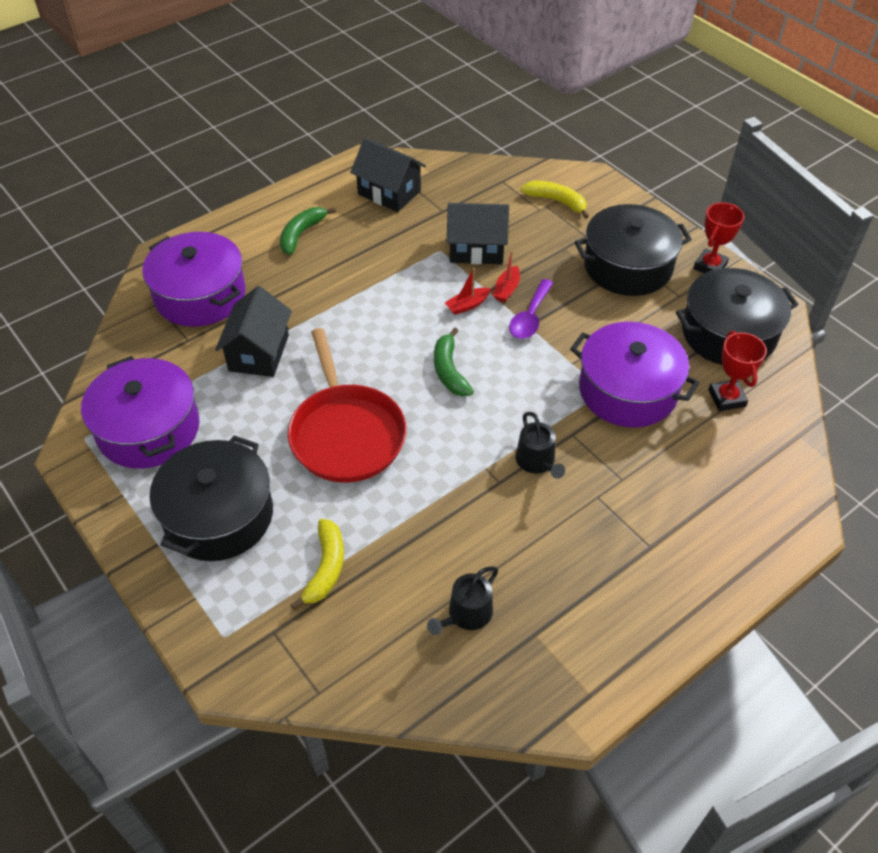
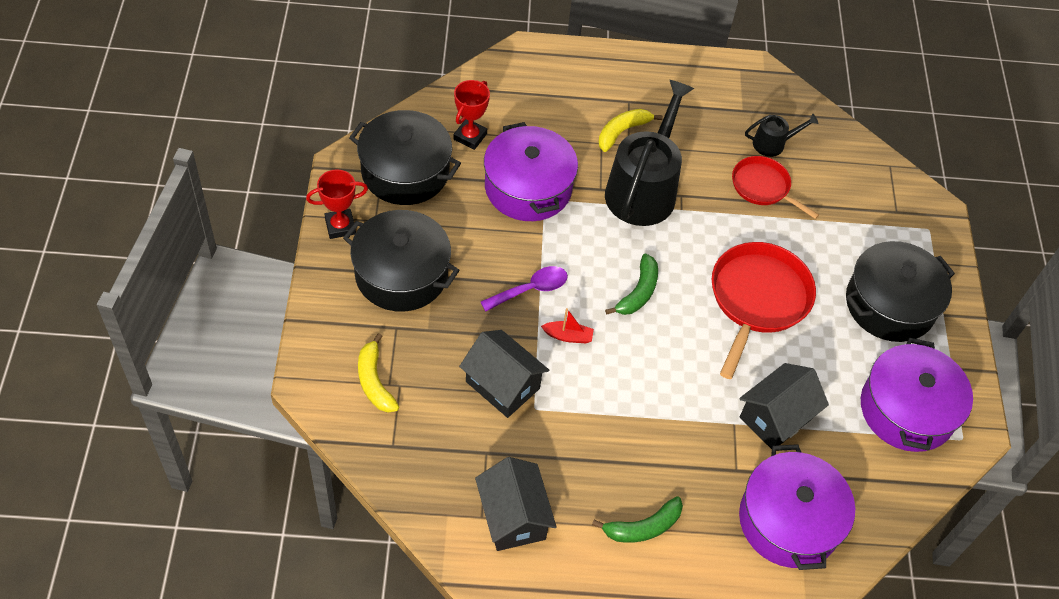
camera: 145 degrees left, 5 degrees up
yellow banana [290,519,344,610] -> yellow banana moved to [598,109,663,152]
red boat [493,250,520,302] -> none
black watering can [515,412,565,479] -> black watering can [605,80,694,226], size x2.16
none -> red pan [732,156,819,219]

